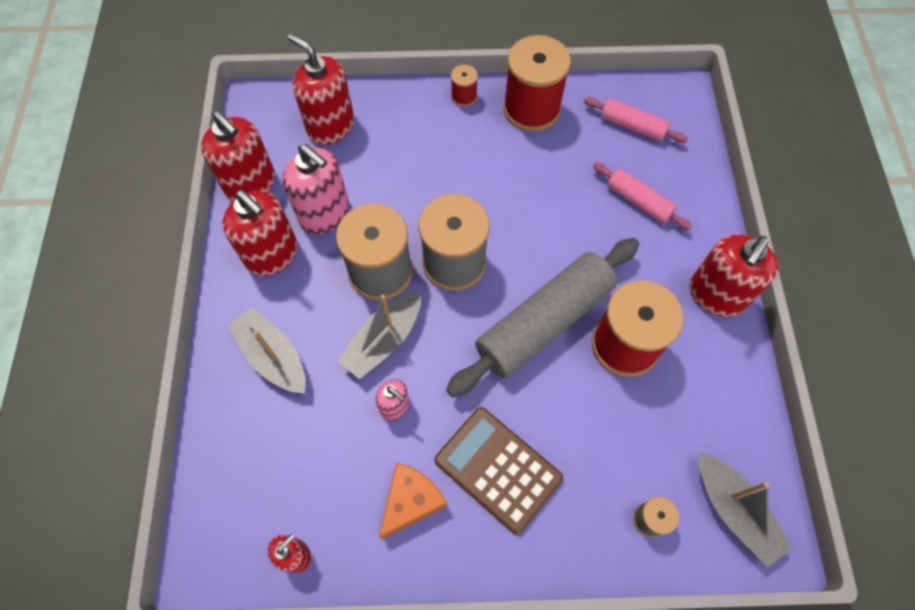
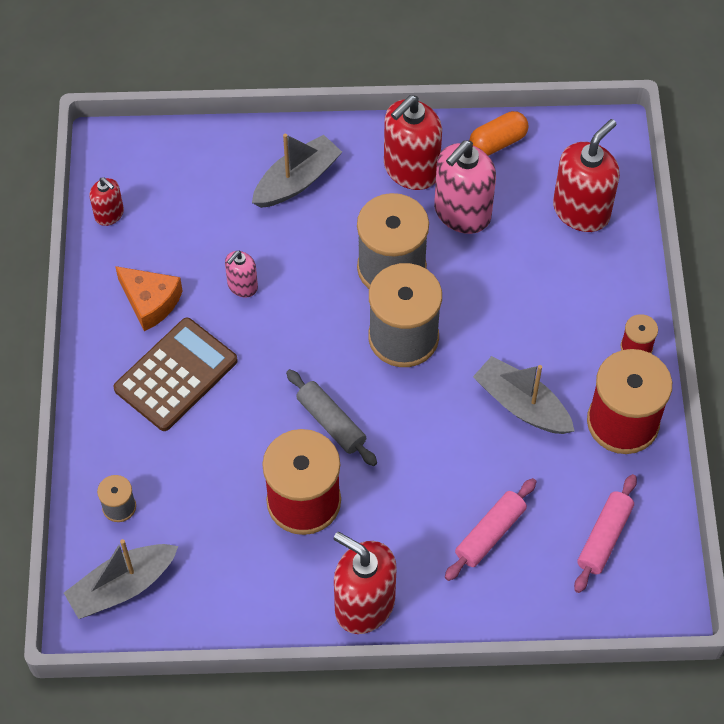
camera: 90 degrees right, 5 degrees down
red soap dispenser [201,111,275,201] -> orange capsule [469,111,529,156]
grey boat [338,292,421,379] -> grey boat moved to [473,356,574,434]
grey rolling pin [446,238,639,397] -> grey rolling pin [286,369,377,466], size x0.50

